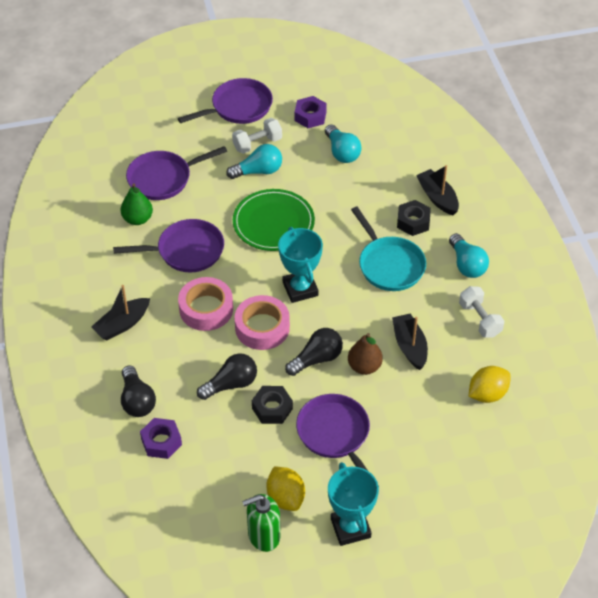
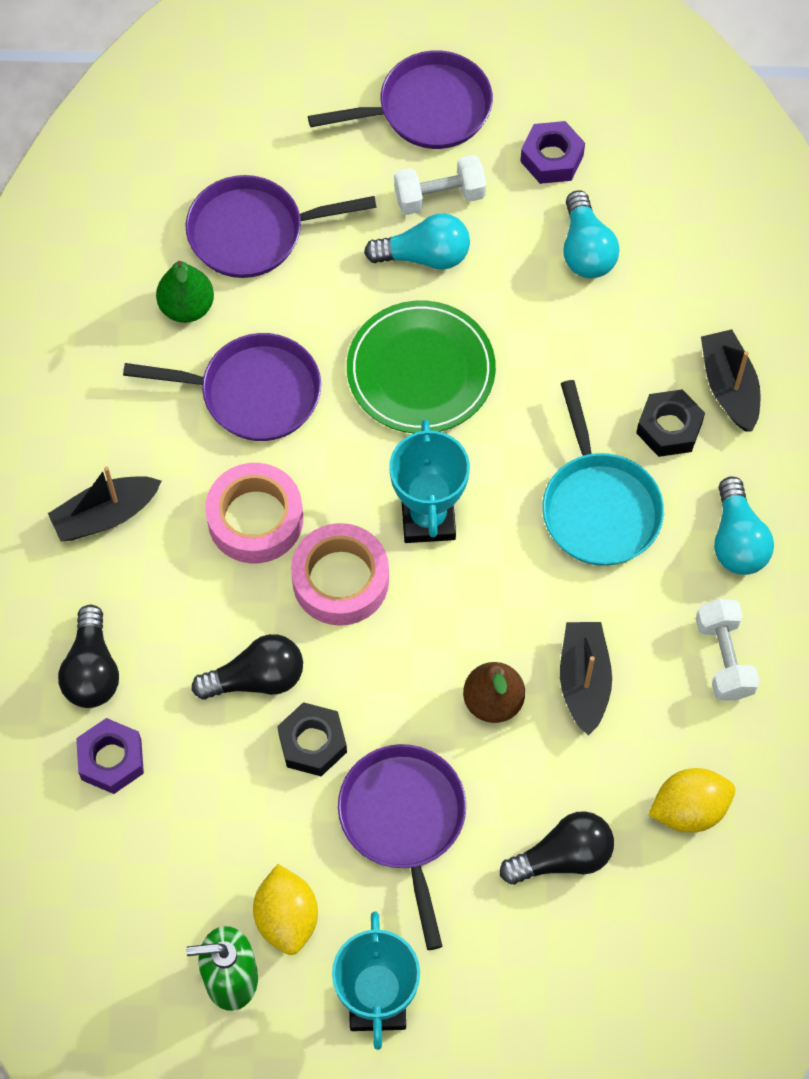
camera: 15 degrees right, 15 degrees up
black light bulb [285,328,343,376] -> black light bulb moved to [500,811,614,885]

